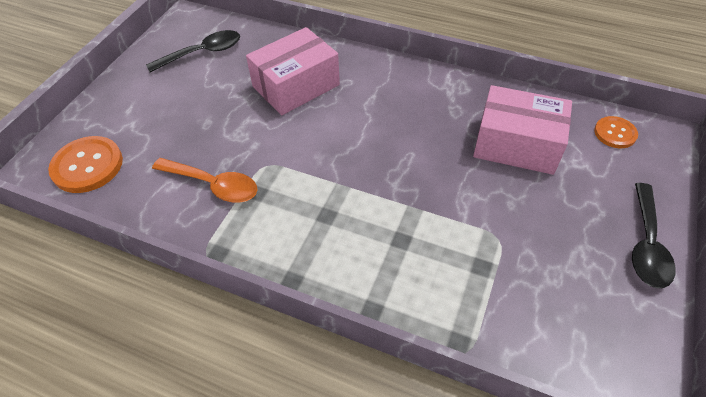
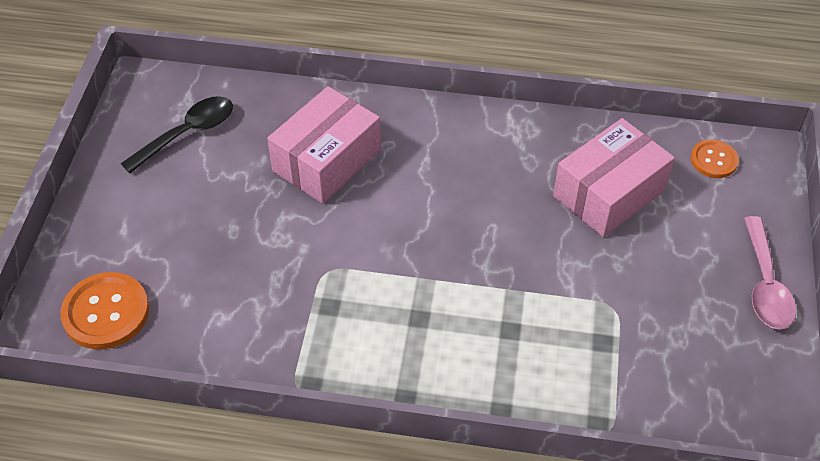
camera: 15 degrees left, 0 degrees up
orange spoon [152,158,257,203] -> none
pink box [473,85,572,175] -> pink box turned 45 degrees counterclockwise [553,118,675,237]
black spoon [632,183,676,288] -> pink spoon [744,216,796,330]

